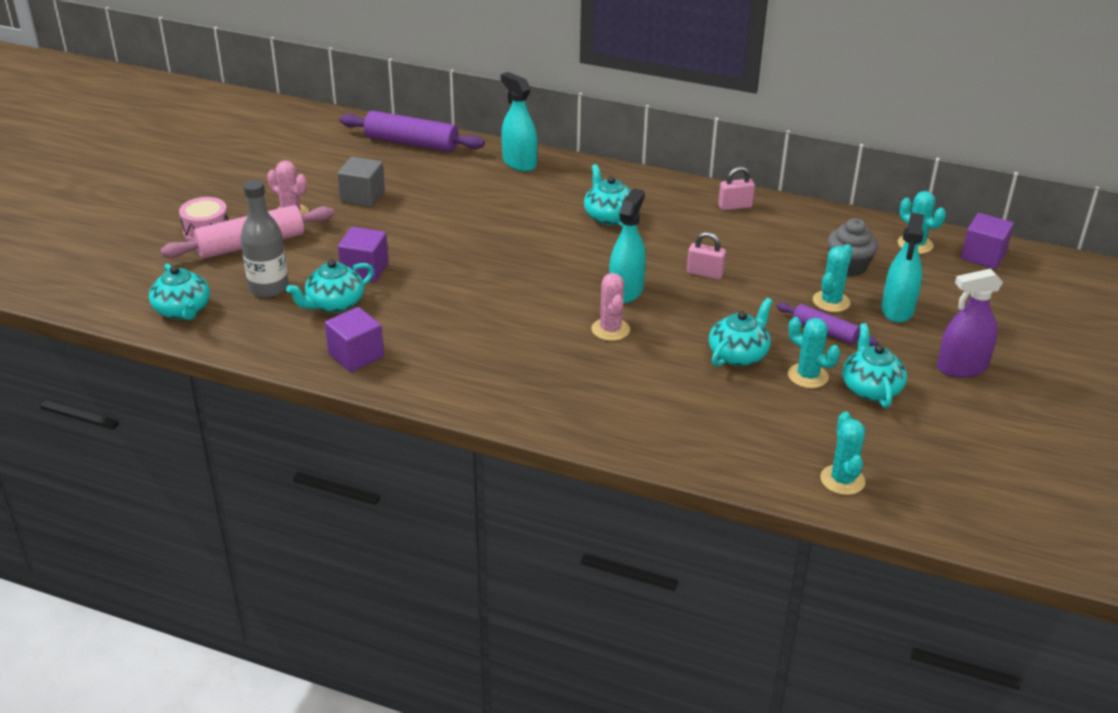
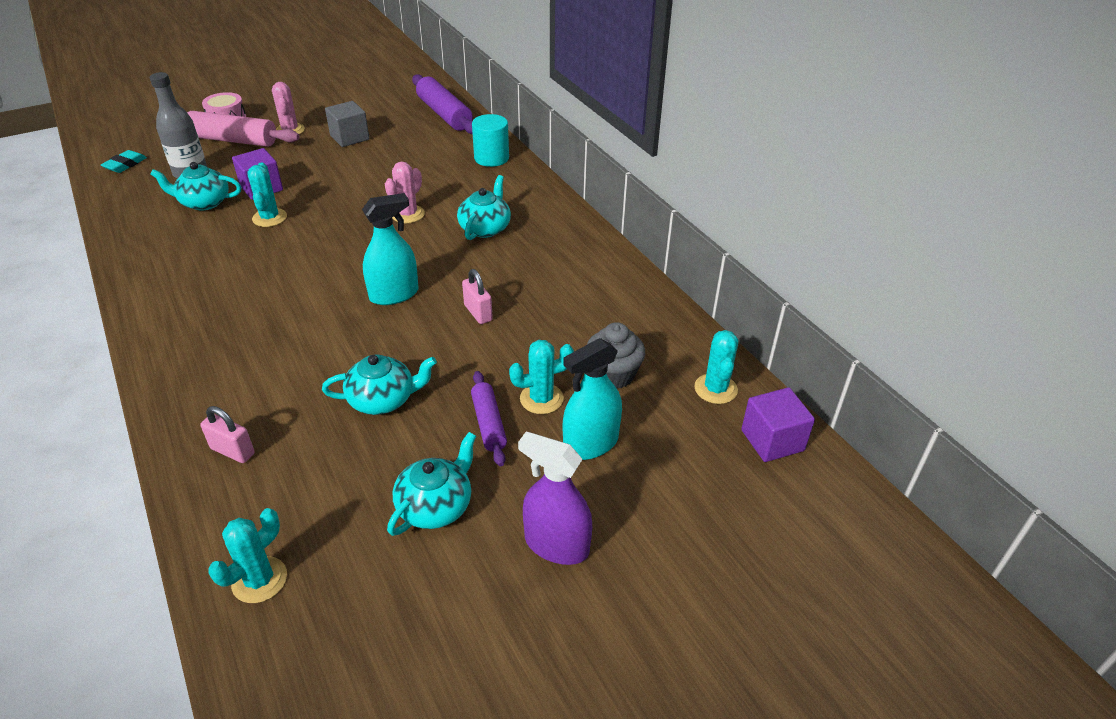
camera: 40 degrees right, 5 degrees up
turquoise teapot [149,263,210,321] -> turquoise eraser [101,150,147,173]
purple cube [325,307,384,372] -> none
turquoise spray bottle [501,72,538,172] -> turquoise cylinder [472,114,509,167]
pink cactus [591,273,630,341] -> pink cactus moved to [385,162,425,223]
pink padlock [718,167,755,211] -> pink padlock moved to [200,406,255,463]
turquoise cactus [788,317,840,388] -> turquoise cactus moved to [247,162,287,227]

